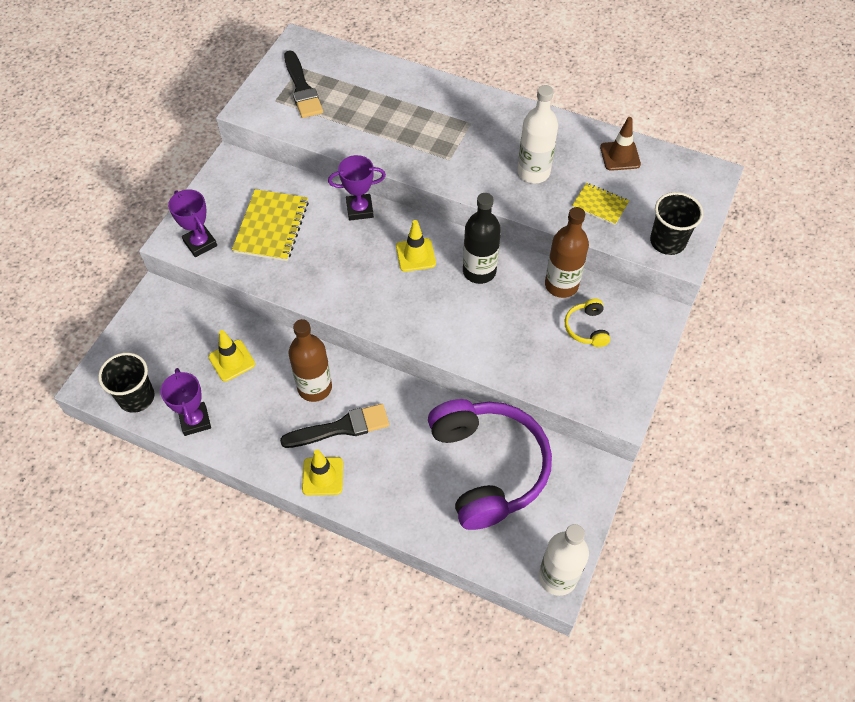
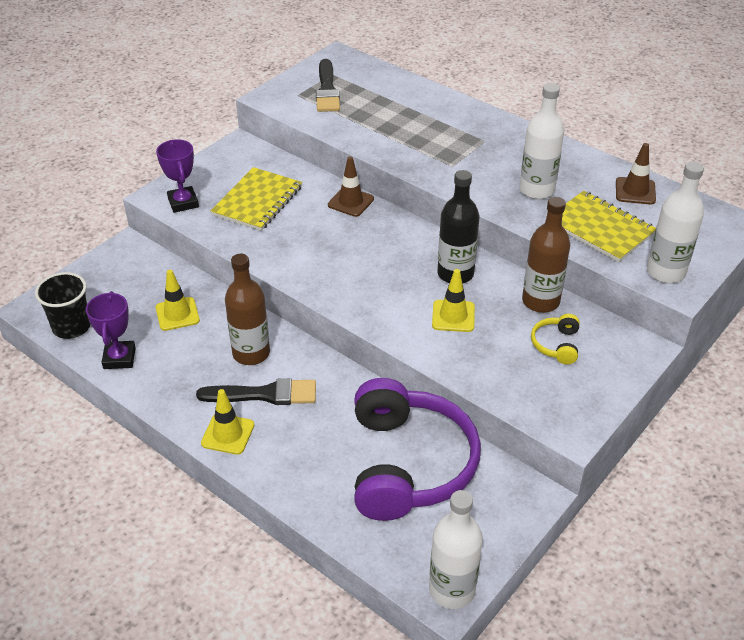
camera: 15 degrees right, 15 degrees down
purple trophy [328,155,386,221] -> brown traffic cone [328,156,374,217]
yellow traffic cone [396,220,436,272] -> yellow traffic cone moved to [432,269,475,332]
yellow notebook [572,183,629,225] -> yellow notebook [562,191,656,262], size x1.71
black cup [650,192,703,255] -> white bottle [647,162,704,283]

